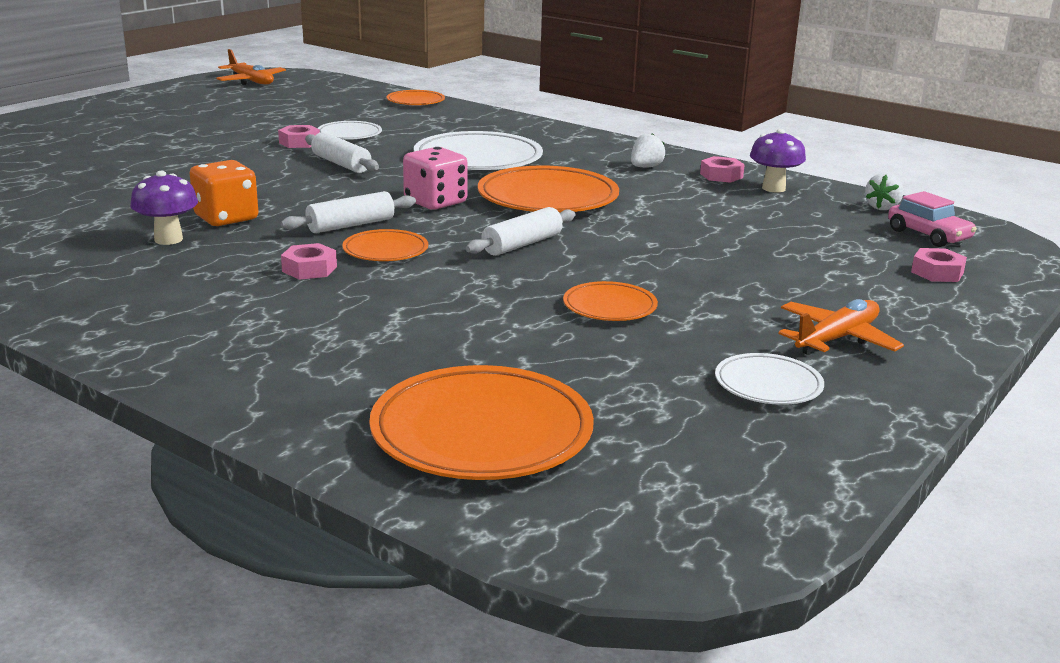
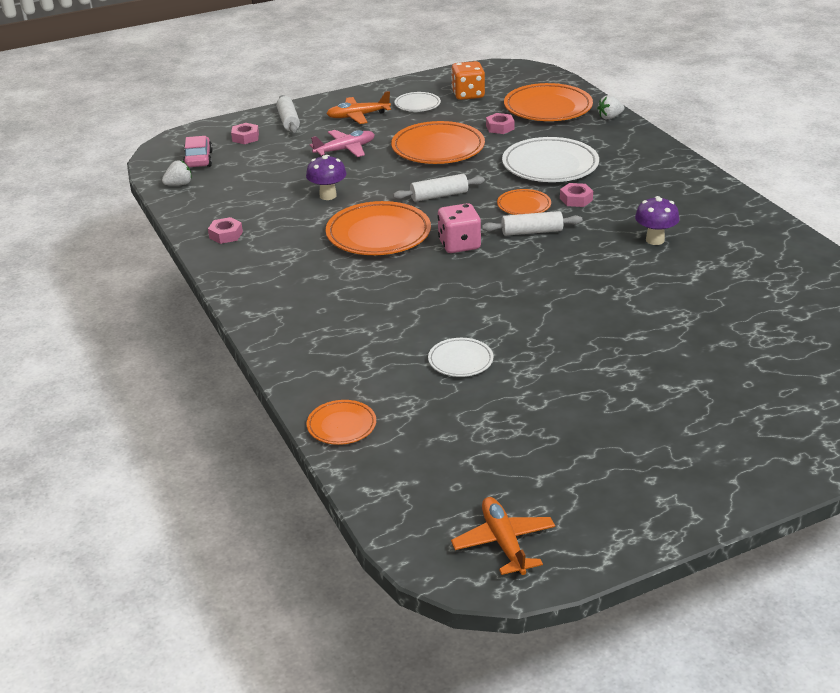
camera: 150 degrees left, 10 degrees up
orange dice [190,160,258,226] -> orange dice moved to [451,61,485,100]
pink nut [278,125,320,148] -> pink nut moved to [486,113,514,134]
white rolling pin [305,132,379,173] -> white rolling pin moved to [276,95,300,133]
white plate [414,131,543,170] -> white plate moved to [502,137,599,182]
orange plate [563,281,658,321] -> orange plate [391,121,485,164], size x1.89
white strawberry [631,133,665,168] -> white strawberry moved to [597,95,624,119]
purple mushroom [750,129,806,192] -> purple mushroom moved to [306,155,347,200]
none -> pink plane [309,130,375,157]

